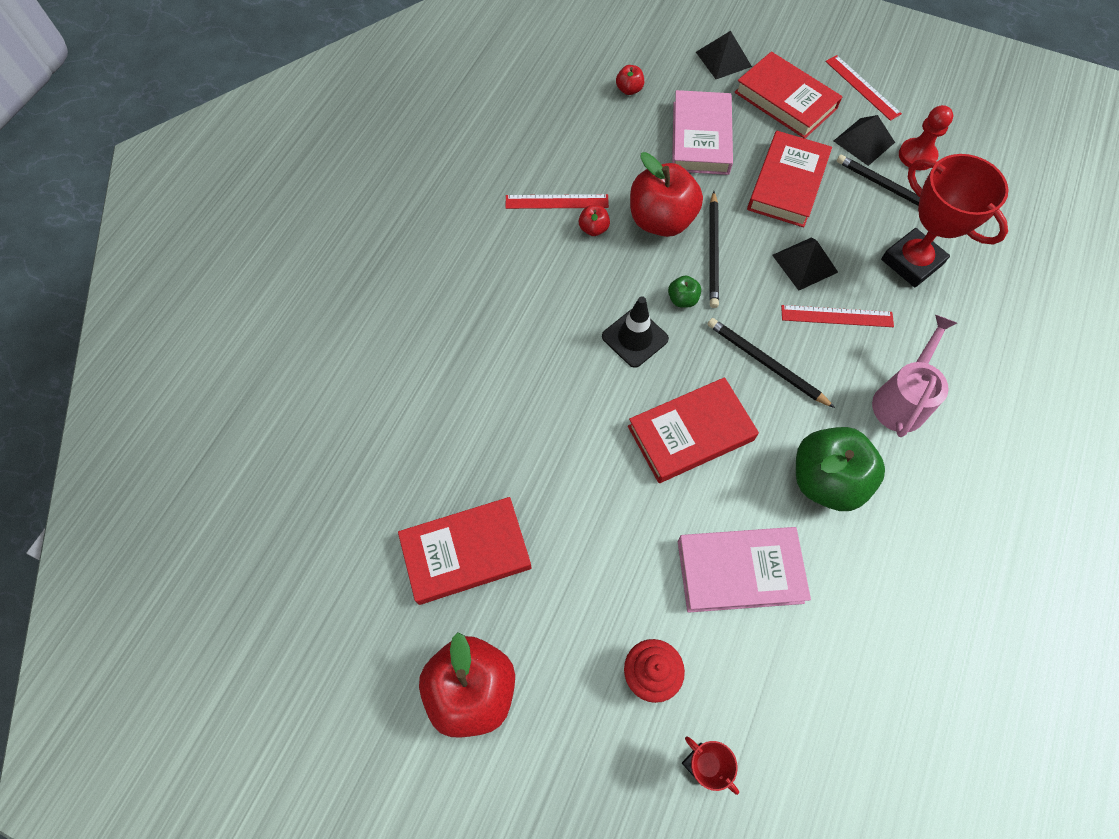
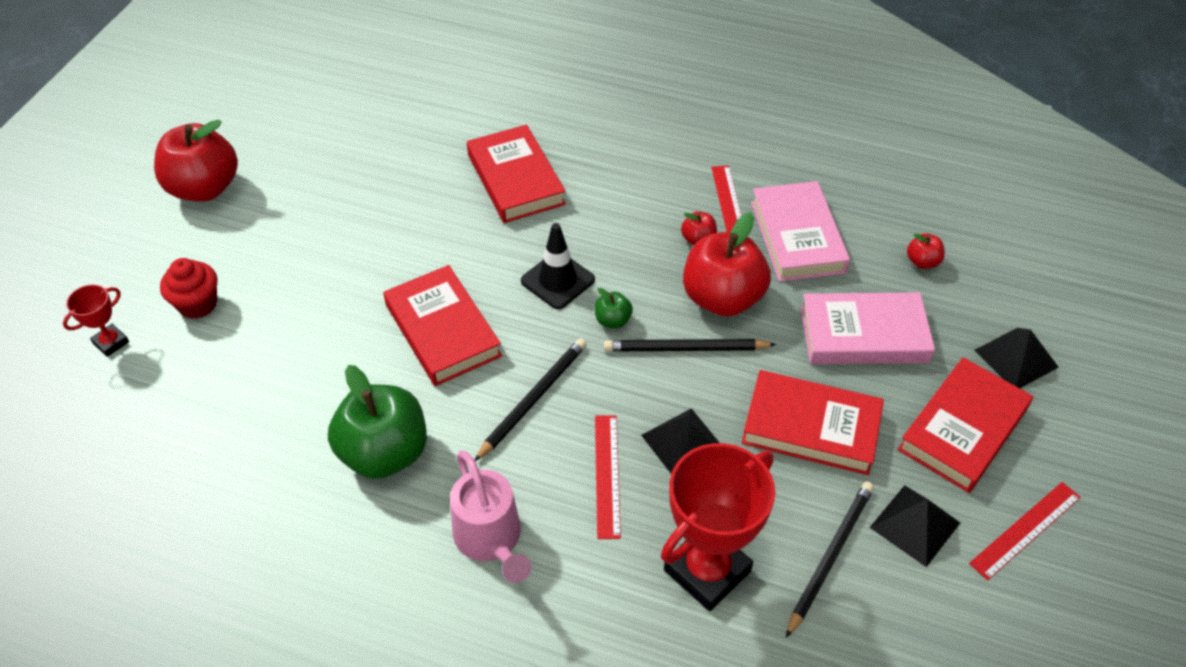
camera: 85 degrees right, 15 degrees down
red book [398,497,532,605] -> red book moved to [467,125,566,223]
pink book [678,527,811,613] -> pink book moved to [751,181,850,282]
pink watering can [872,315,957,437] -> pink watering can turned 45 degrees clockwise [450,451,531,583]
red pawn [899,105,953,170] -> none

